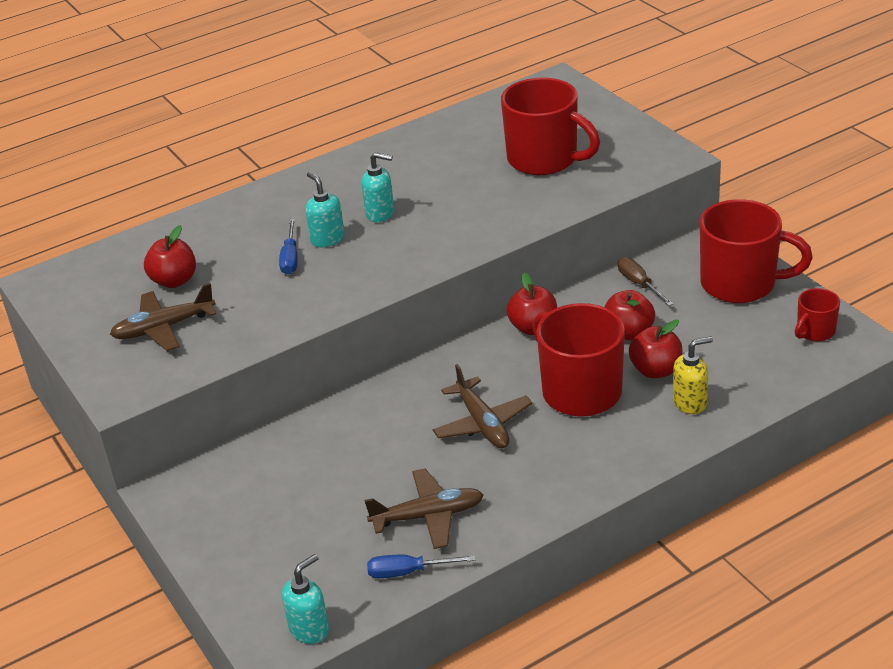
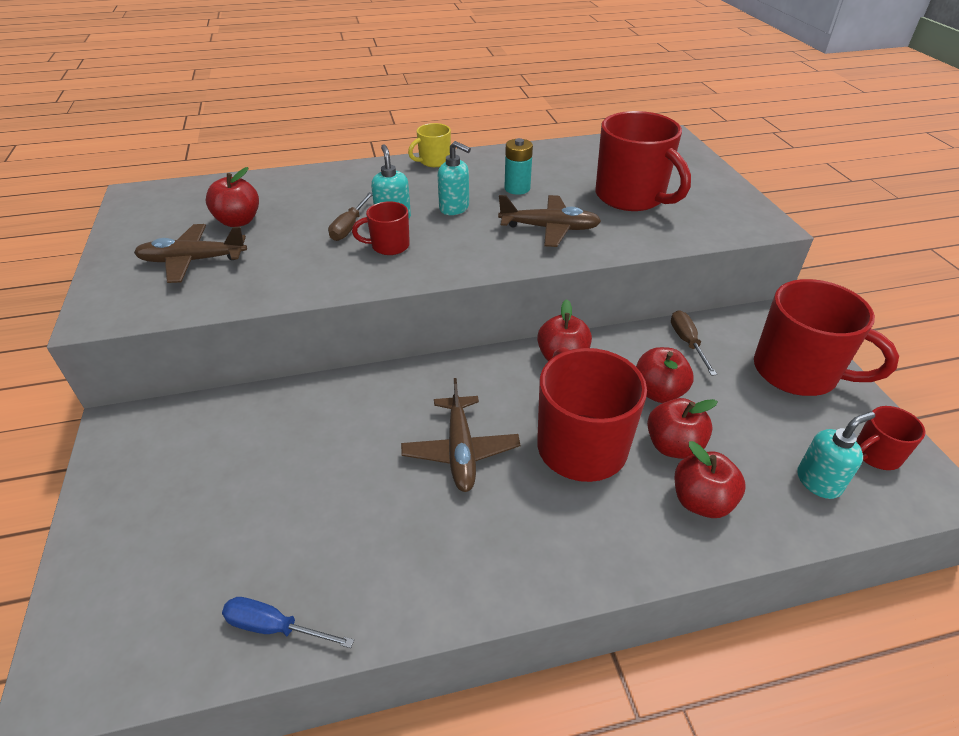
camera: 15 degrees right, 5 degrees up
blue screwdriver [279,219,298,274] -> brown screwdriver [328,192,372,241]
turquoise soap dispenser [282,554,329,644] -> turquoise soap dispenser moved to [797,411,875,499]
brown plane [364,468,484,549] -> brown plane moved to [498,195,601,247]
yellow soap dispenser [673,336,713,414] -> red apple [675,441,745,518]
none -> red mug [352,201,410,255]
none -> yellow mug [408,123,451,167]
none -> turquoise battery [504,138,533,195]

